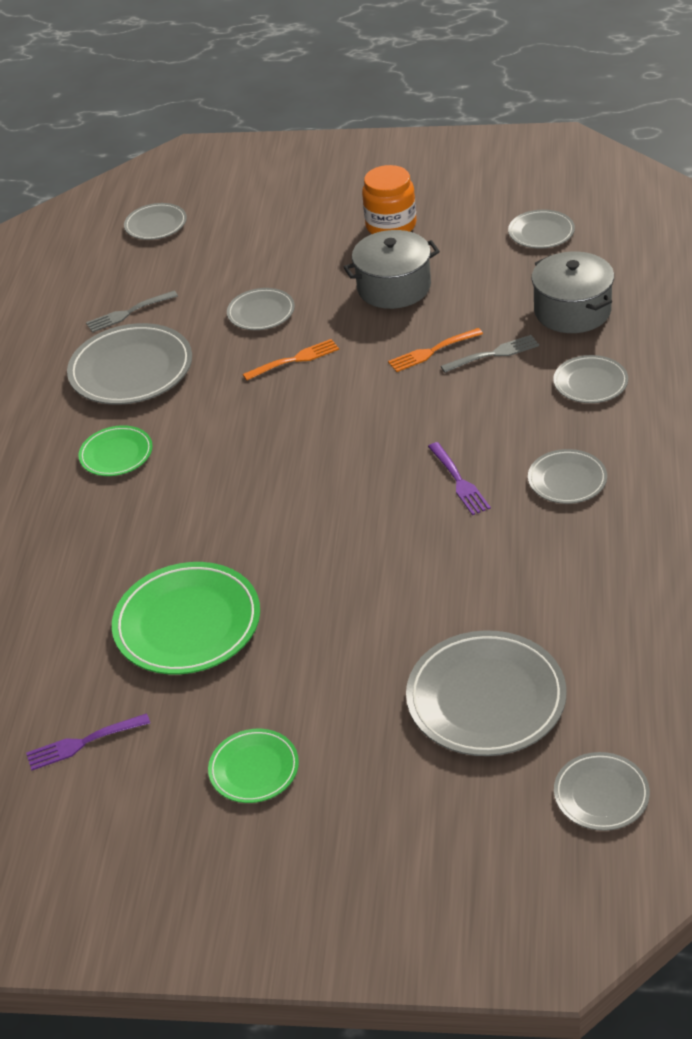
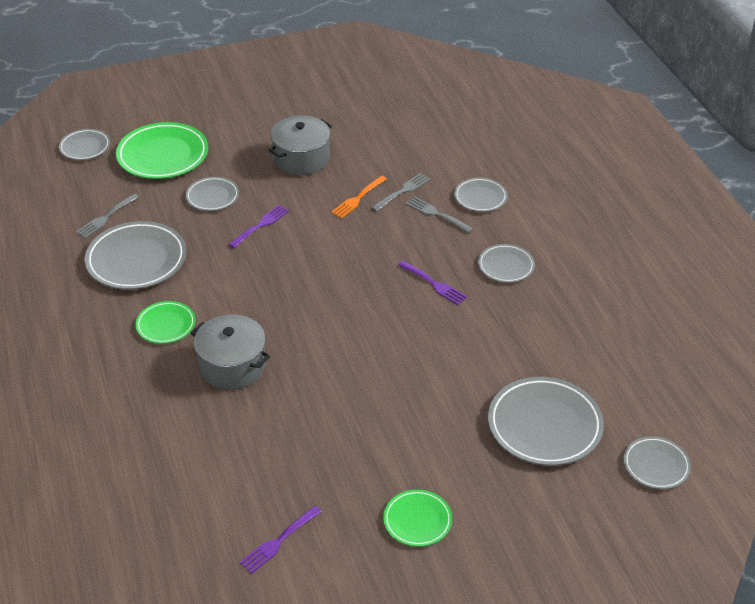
camera: 30 degrees left, 0 degrees up
green plate [112,562,260,674] -> green plate moved to [116,122,208,179]
orange fork [243,339,339,380] -> purple fork [228,205,289,248]
orange jar [362,165,416,234] -> none
grey plate [508,210,575,248] -> none
grey pot [531,251,614,333] -> grey pot moved to [191,314,270,390]
none -> grey fork [406,196,473,233]

